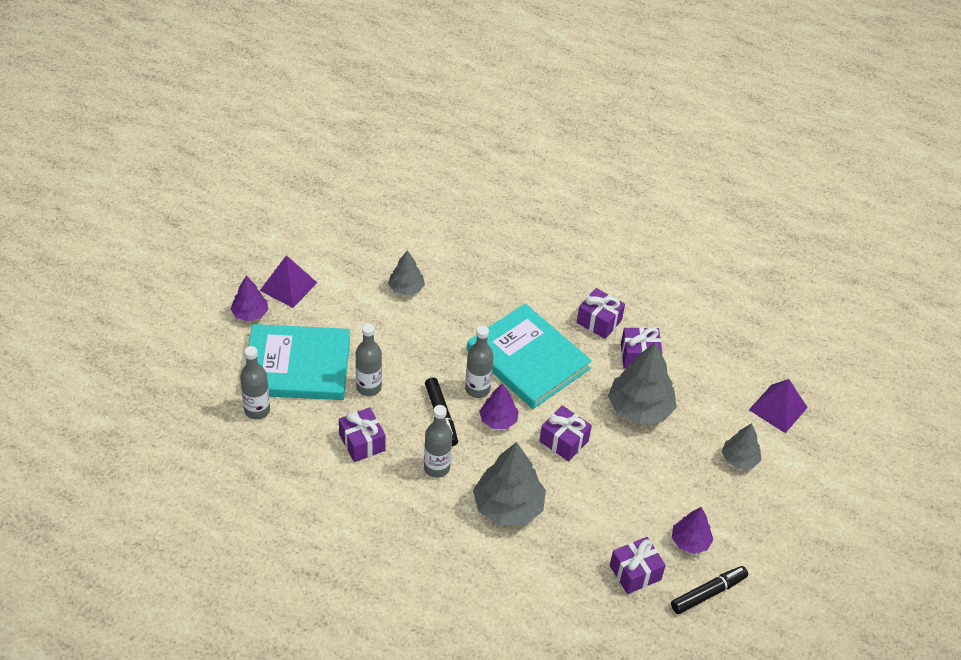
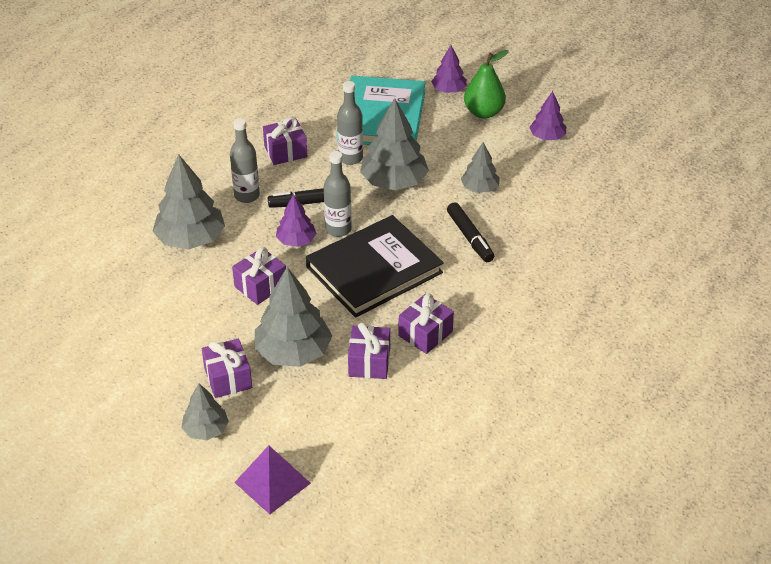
camera: 100 degrees right, 5 degrees down
grey bottle [240,346,270,420] -> none
purple pyramid [260,255,317,308] -> green pear [464,50,509,119]
turquoise book [467,304,592,409] -> black book [306,215,444,318]
purple gift [610,537,666,594] -> purple gift moved to [202,338,252,398]
black marker [671,566,748,614] -> black marker moved to [447,202,494,262]
purple tree [672,507,713,554] -> purple tree moved to [529,91,566,140]
none -> grey tree [360,98,429,190]

